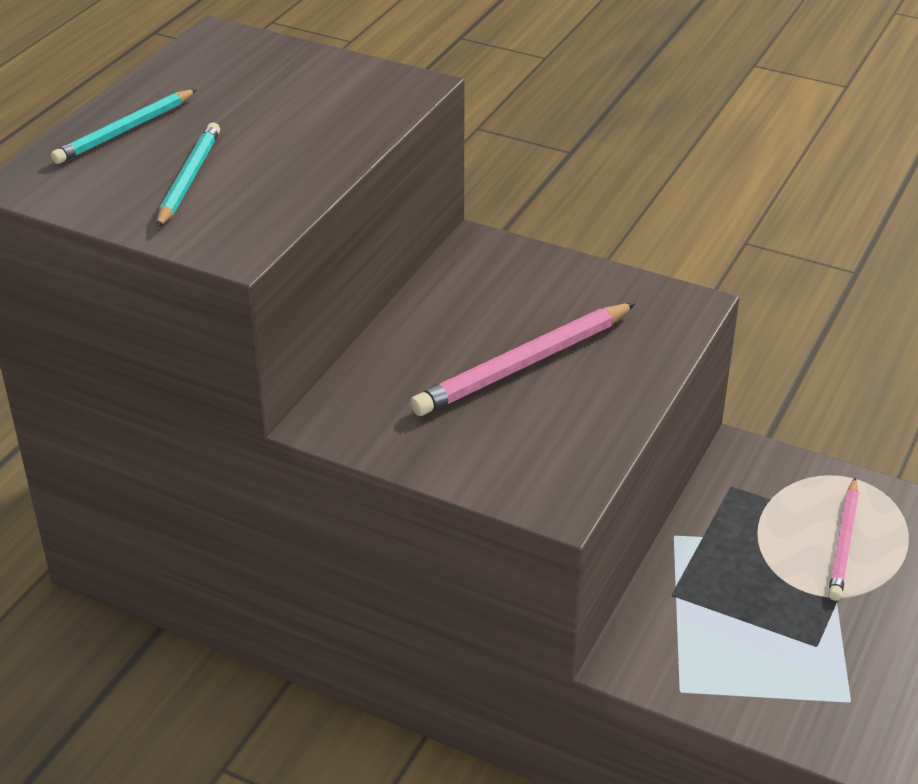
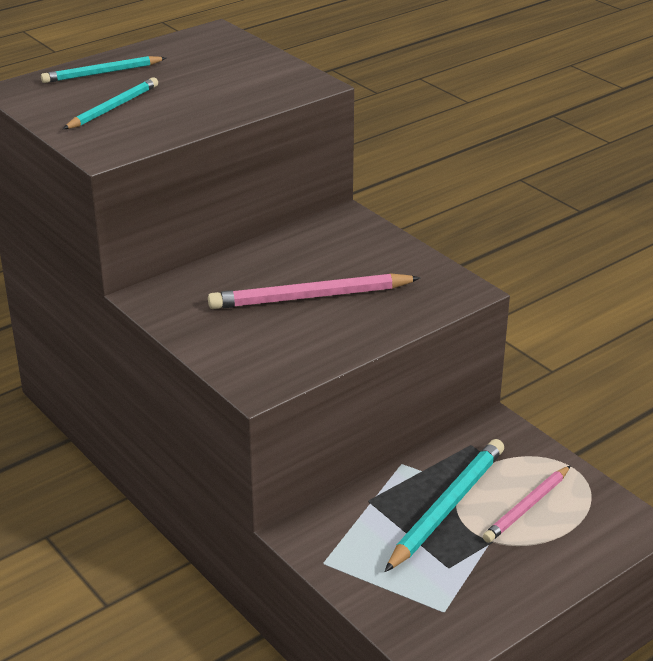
camera: 25 degrees right, 5 degrees down
none -> turquoise pencil [385,439,504,572]

